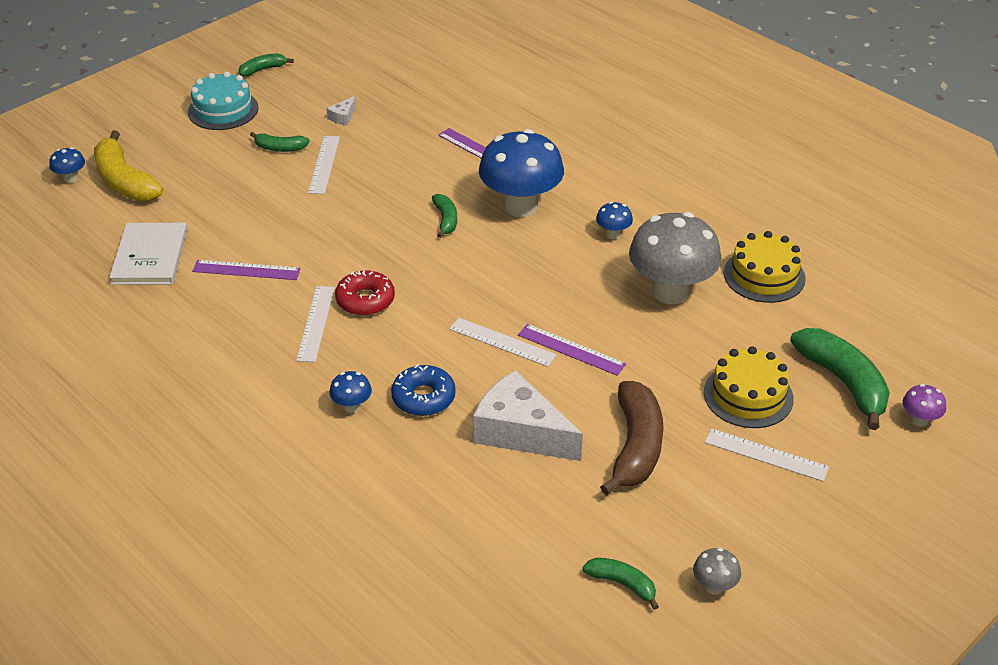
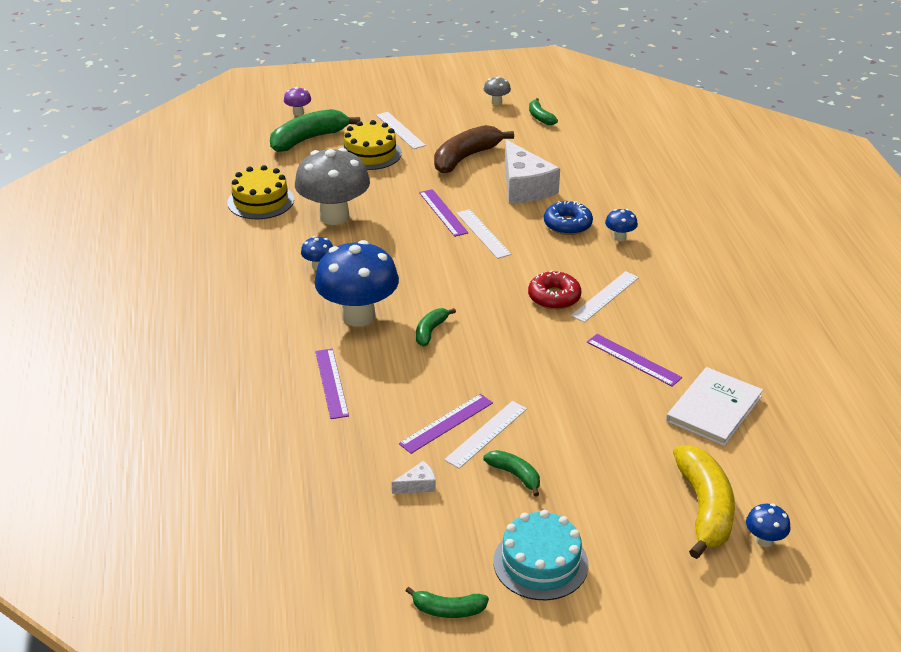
camera: 145 degrees left, 5 degrees down
green banana [790,328,890,430] -> green banana turned 45 degrees clockwise [270,109,360,152]
none -> purple ruler [399,394,493,454]

